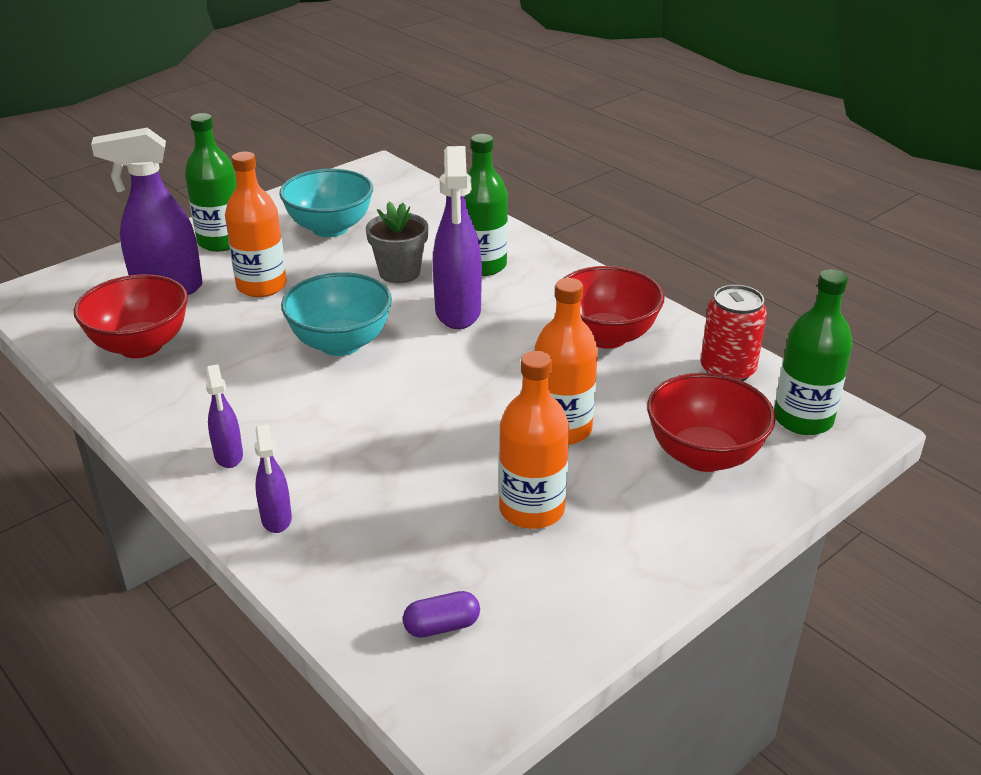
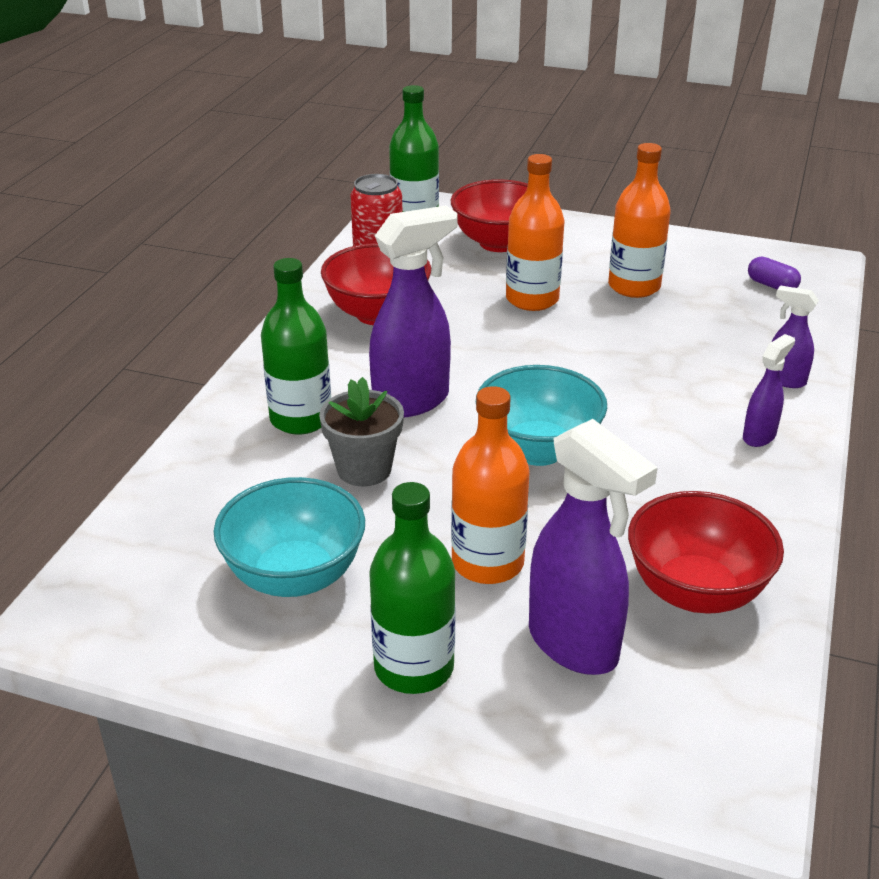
camera: 120 degrees left, 0 degrees up
purple spray bottle [254,424,292,533] -> purple spray bottle turned 105 degrees counterclockwise [766,286,819,388]

